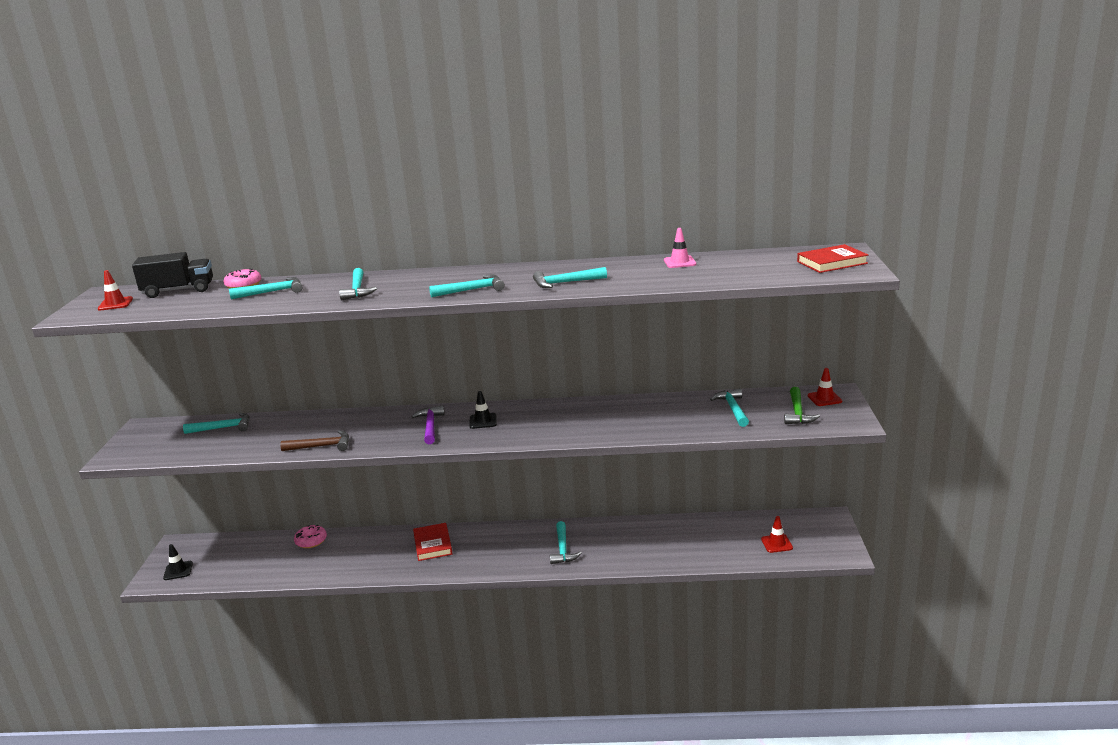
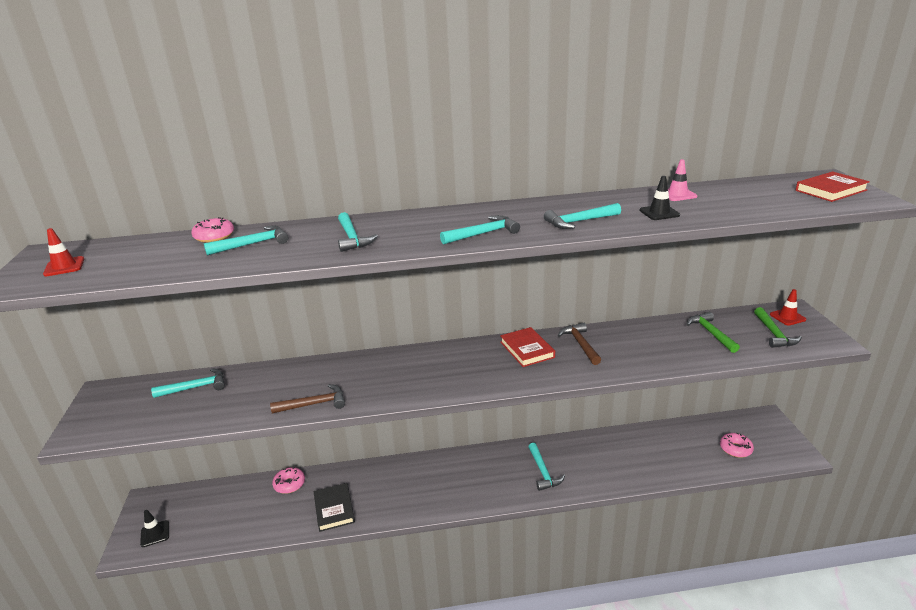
camera: 10 degrees left, 5 degrees up
black truck [132,252,213,298] -> none
purple hammer [411,405,445,444] -> none
red book [413,523,453,561] -> red book moved to [500,327,555,367]
black traffic cone [469,391,497,429] -> black traffic cone moved to [640,176,680,220]
turquoise hammer [710,388,749,427] -> green hammer [687,312,740,353]
red traffic cone [761,516,793,553] -> pink donut [720,433,754,458]
none -> black book [313,483,355,532]
none -> brown hammer [558,323,601,365]

